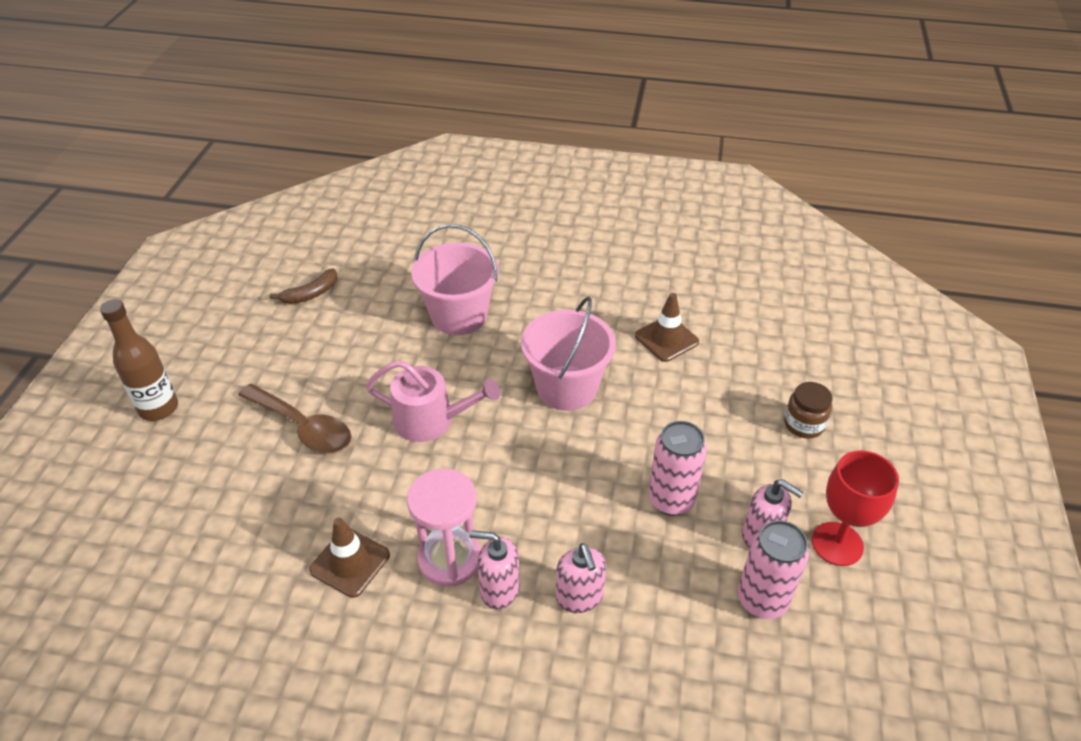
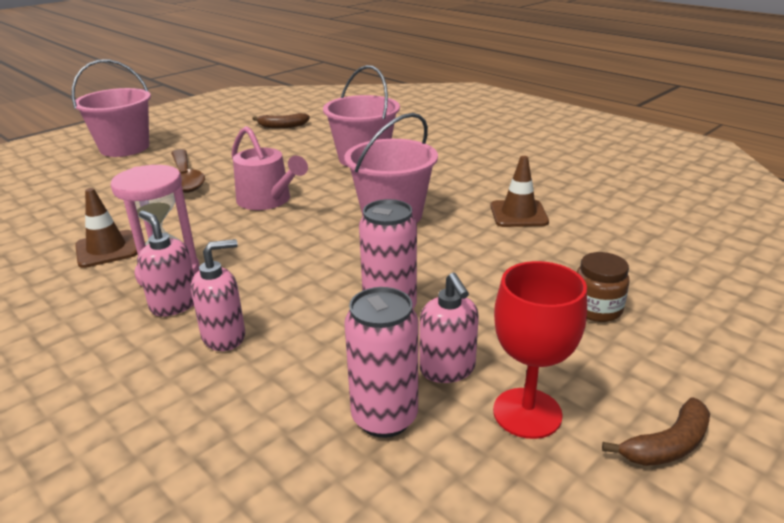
camera: 35 degrees right, 15 degrees down
brown bottle [100,299,178,421] -> pink bucket [72,59,151,157]
pink soap dispenser [556,543,607,613] -> pink soap dispenser turned 135 degrees counterclockwise [191,239,245,351]
none -> brown banana [602,397,710,466]

